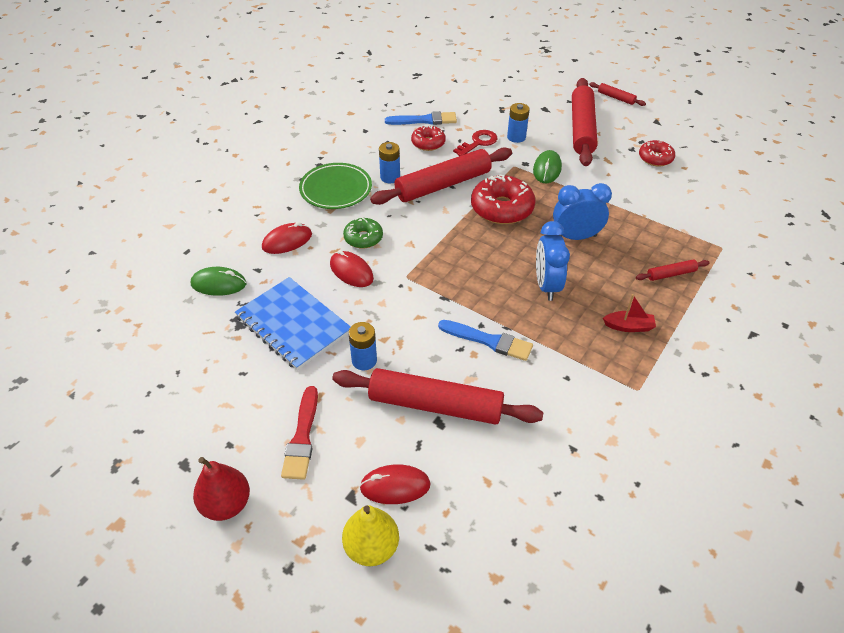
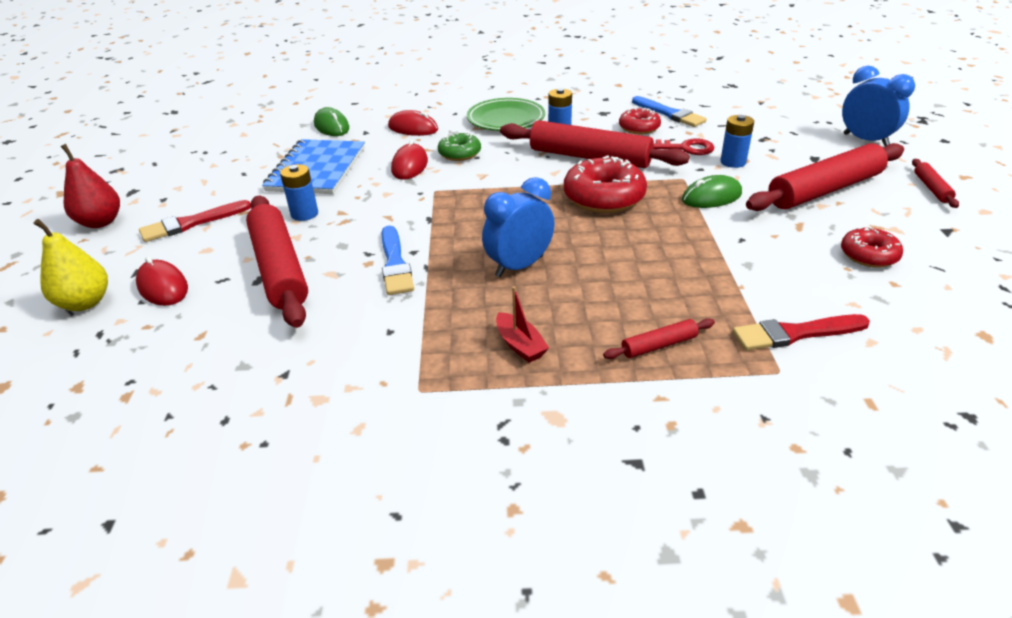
camera: 55 degrees right, 10 degrees down
blue clock [553,183,612,240] -> blue clock moved to [842,66,915,146]
red rolling pin [636,259,710,281] -> red rolling pin turned 60 degrees counterclockwise [603,318,715,359]
none -> red brush [733,314,870,351]

